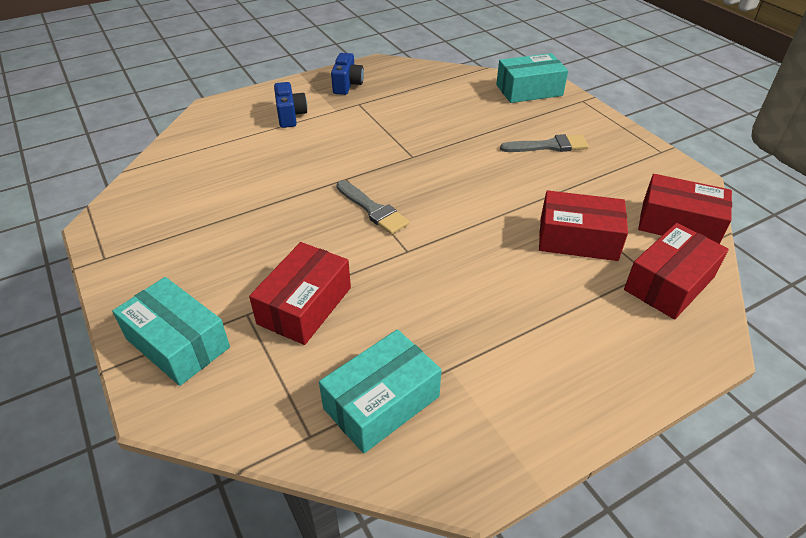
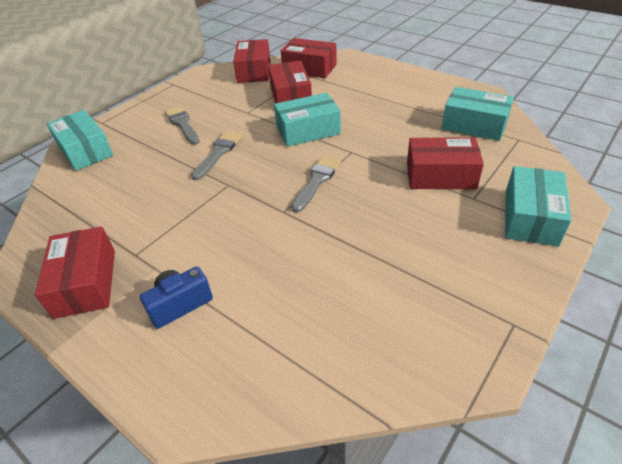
camera: 110 degrees left, 0 degrees up
blue camera [331,53,364,95] -> red box [35,227,115,319]
none -> grey brush [191,131,242,180]
none -> turquoise box [274,93,341,147]

